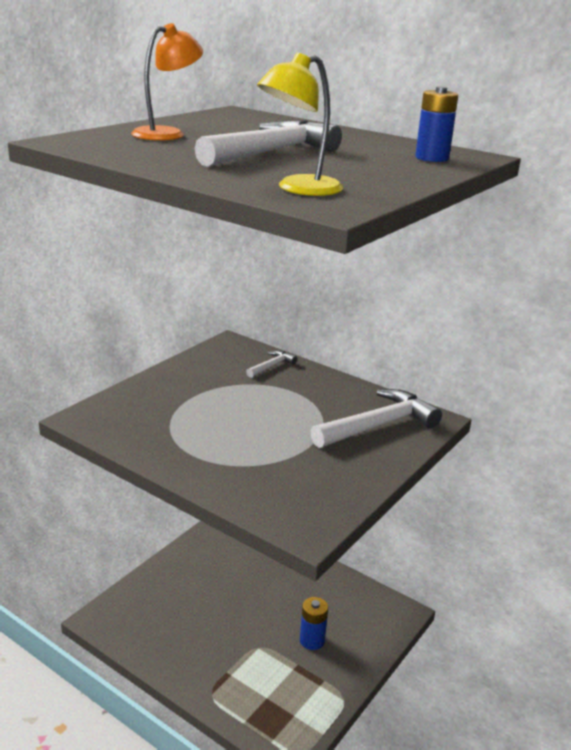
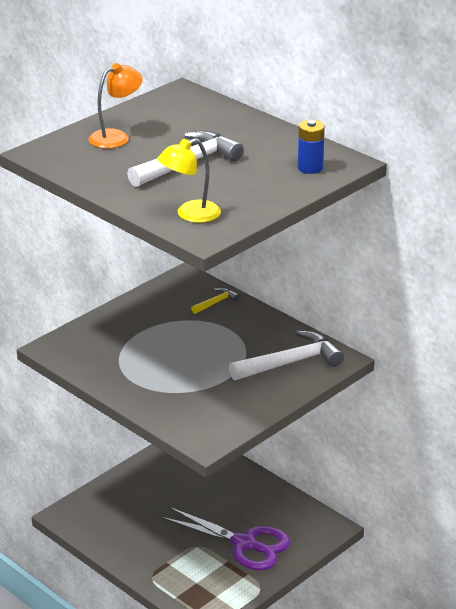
camera: 10 degrees right, 5 degrees up
white hammer [246,350,297,378] -> yellow hammer [191,287,240,314]
blue battery [300,597,328,650] -> purple scissors [161,507,290,570]

